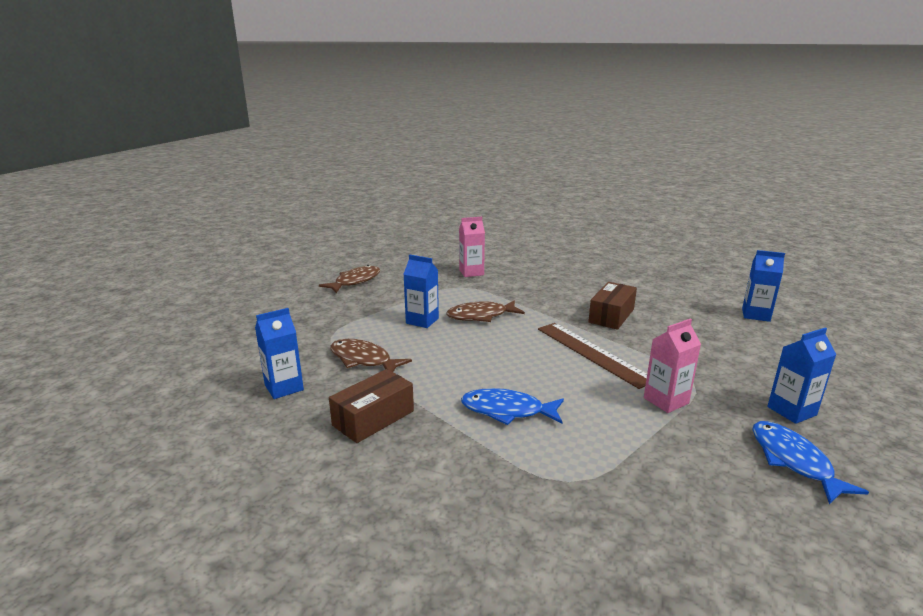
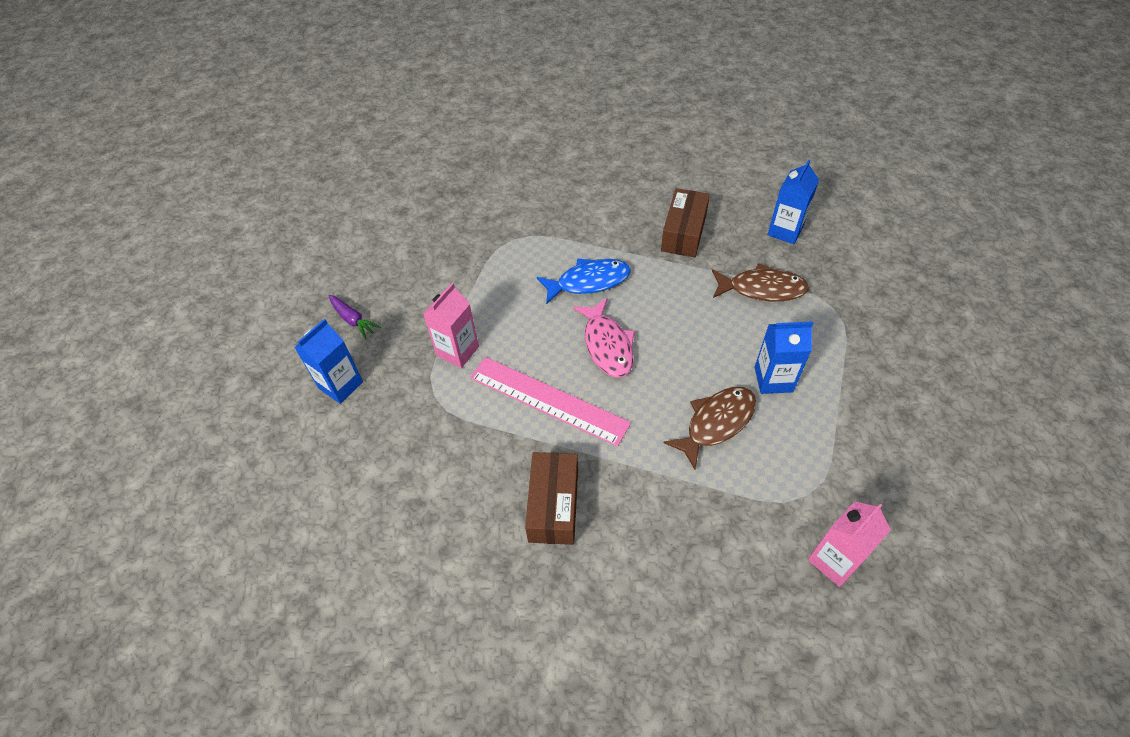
camera: 155 degrees right, 30 degrees up
brown fish [319,265,380,293] -> none
brown ruler [538,323,647,389] -> pink ruler [470,357,631,447]
blue carton [742,250,785,322] -> none
blue fish [752,421,869,504] -> purple carrot [328,295,381,339]
none -> pink fish [573,298,635,378]

